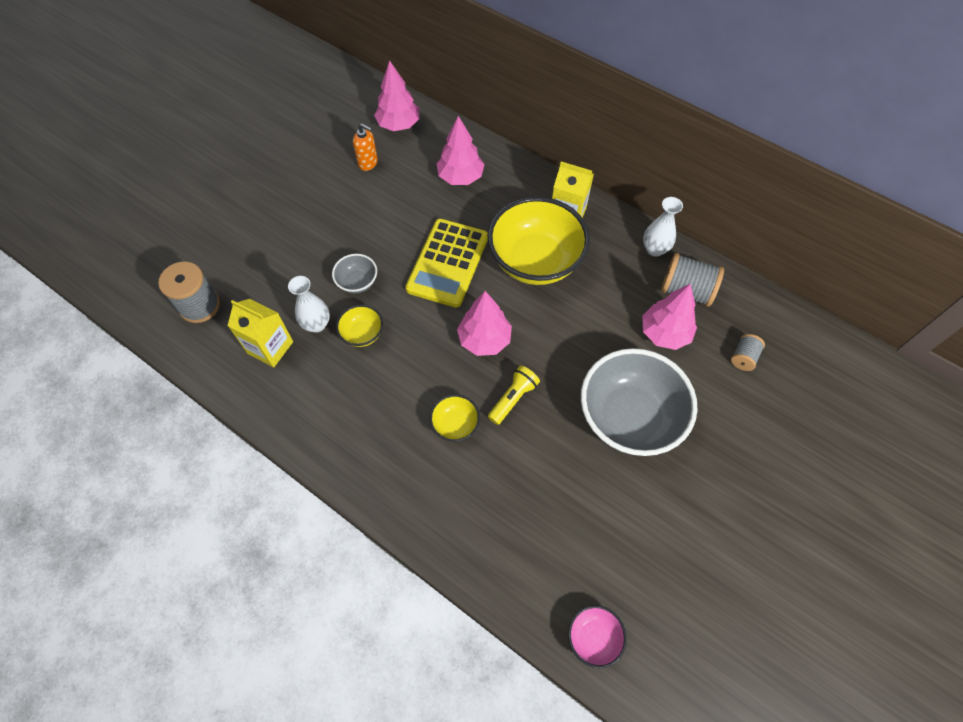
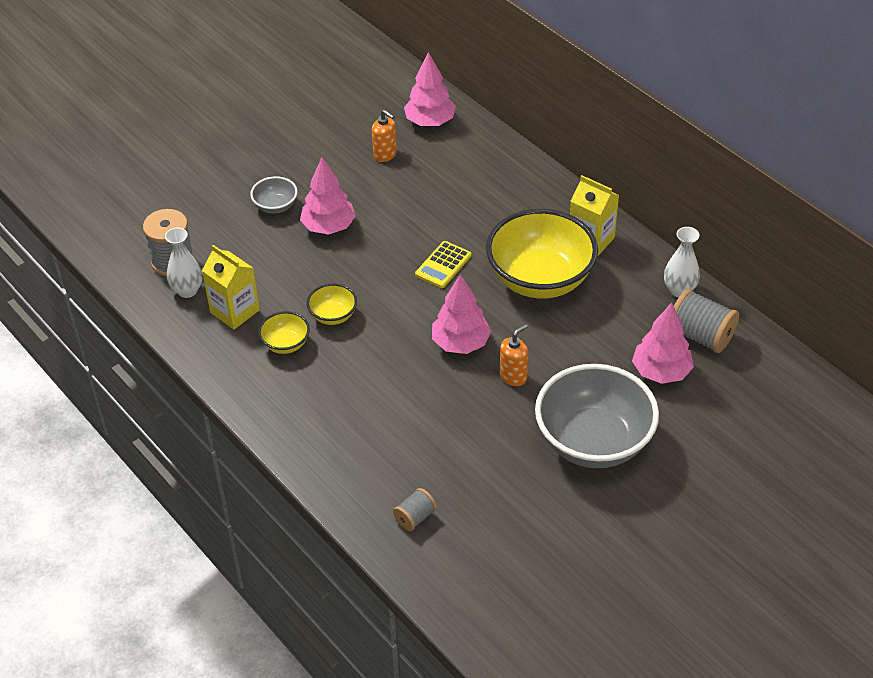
camera: 15 degrees right, 15 degrees down
white vase [288,276,330,333] -> white vase moved to [165,227,202,298]
grey bowl [332,254,377,293] -> grey bowl moved to [250,176,298,214]
yellow calculator [405,219,488,308] -> yellow calculator [415,241,471,288], size x0.54
yellow bowl [430,394,480,442] -> yellow bowl moved to [258,311,310,354]
pink tree [437,116,485,185] -> pink tree moved to [300,157,356,235]
yellow flashlight [488,366,540,425] -> none
pink bowl [568,605,627,668] -> none
grey spool [731,334,765,371] -> grey spool moved to [393,488,437,531]
none -> orange soap dispenser [500,324,528,386]

